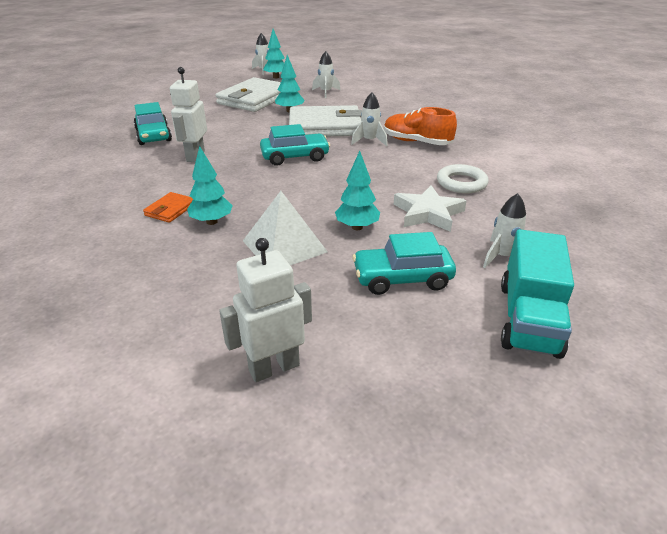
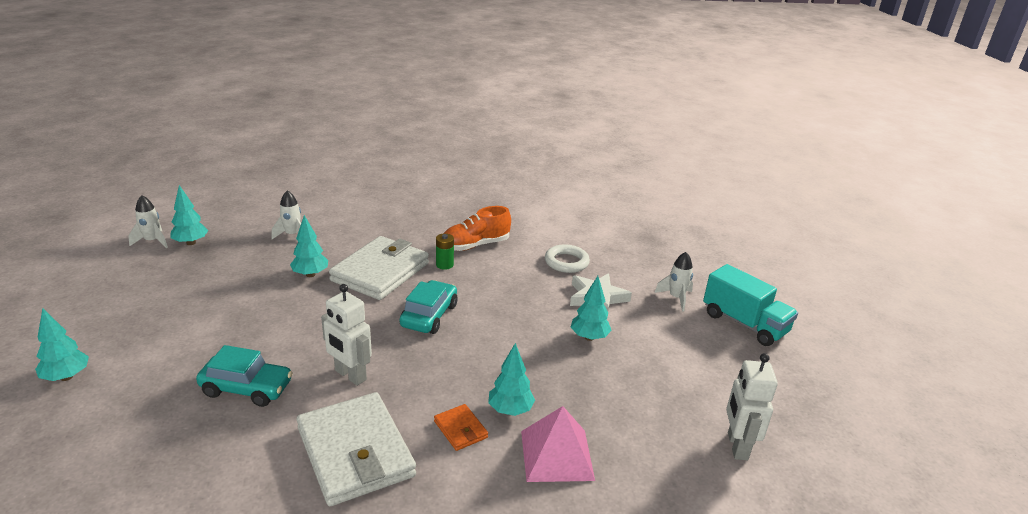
camera: 60 degrees left, 5 degrees down
white wallet [215,77,281,112] -> white wallet moved to [297,392,416,506]
white pyramid [243,191,328,265] -> none
white rocket [351,92,387,147] -> green battery [436,233,454,270]
turquoise car [352,232,456,295] -> none
none -> turquoise tree [35,308,89,381]
none -> pink pyramid [521,406,595,482]

